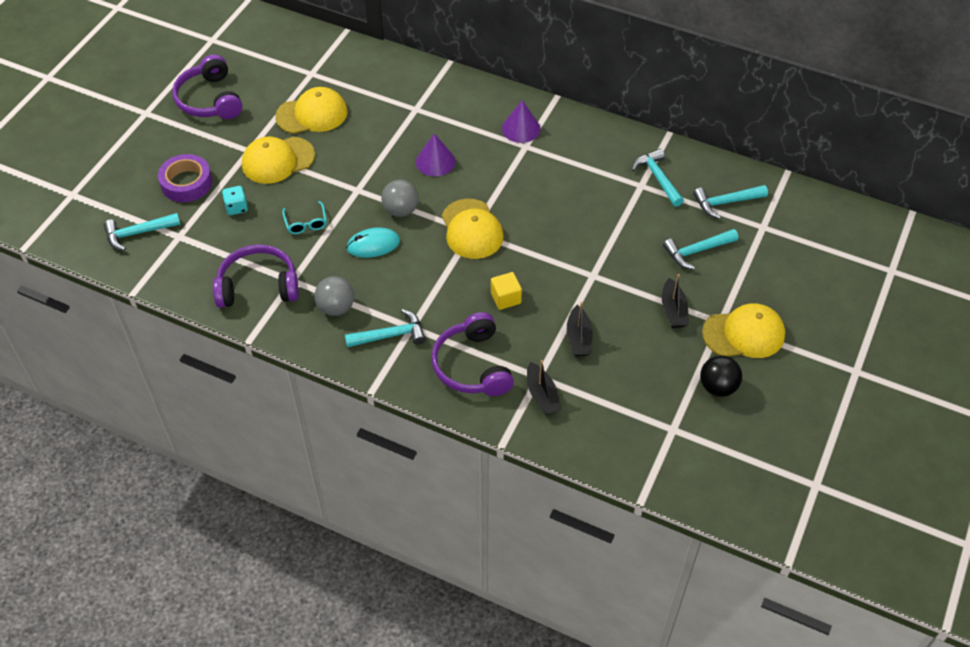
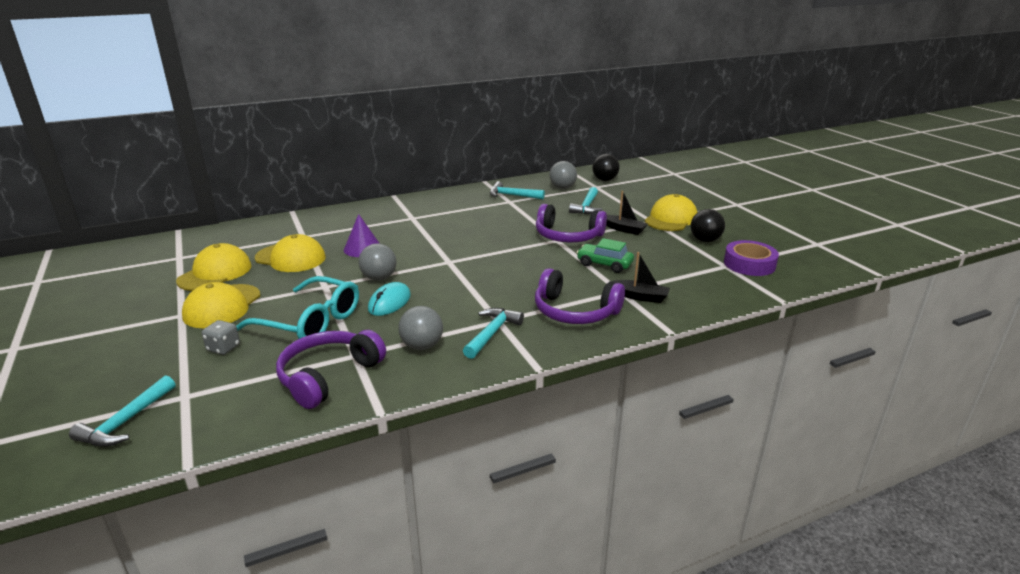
camera: 50 degrees left, 25 degrees down
purple tape [158,154,212,202] -> purple tape moved to [724,240,779,276]
purple headphones [172,54,242,119] -> purple headphones moved to [536,204,607,242]
turquoise dice [222,186,248,215] -> grey dice [202,320,240,355]
turquoise glasses [282,201,327,234] -> turquoise glasses [236,276,359,339], size x2.11
yellow cap [442,199,504,259] -> yellow cap moved to [255,234,326,272]
yellow cube [491,272,522,310] -> none
purple cone [502,100,541,143] -> none
black boat [567,302,593,356] -> green car [576,238,634,273]
turquoise hammer [693,185,768,219] -> grey ball [549,161,577,189]
none -> black ball [592,154,619,181]

